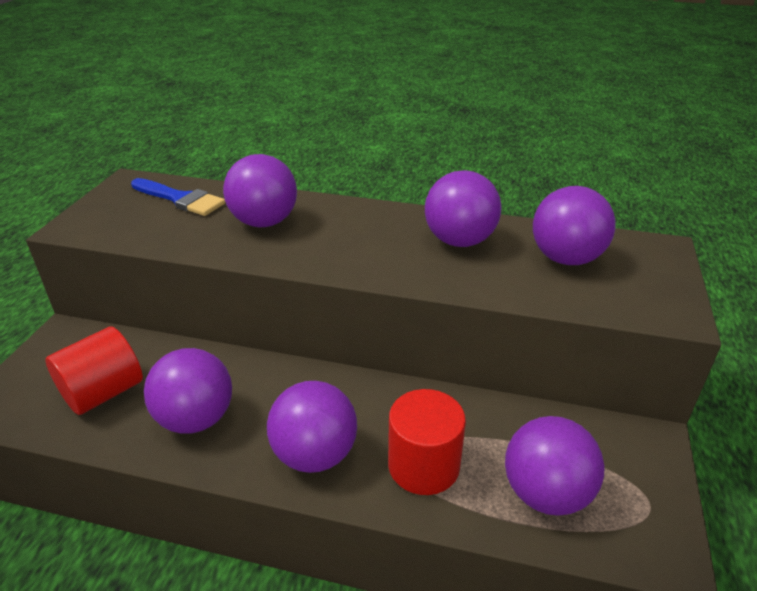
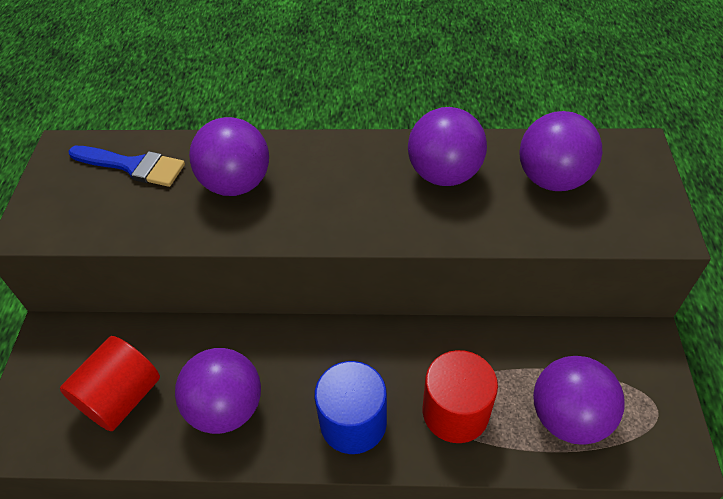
camera: 10 degrees left, 15 degrees up
purple ball [267,381,357,473] -> blue cylinder [314,361,387,454]

